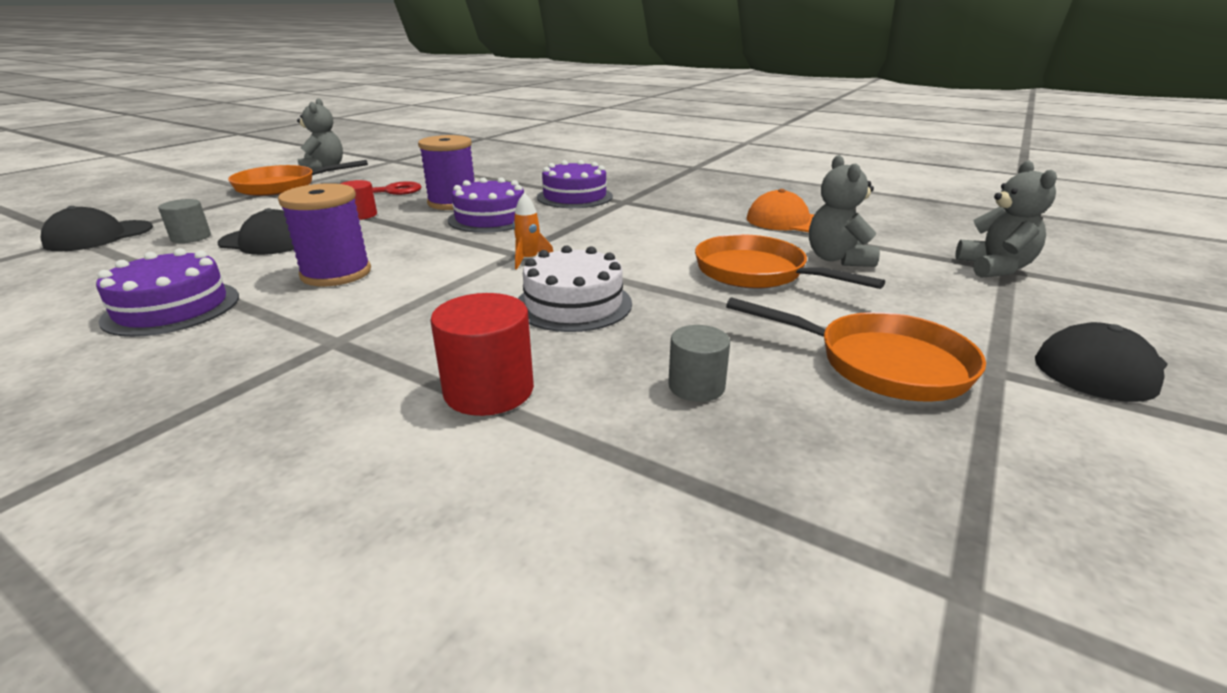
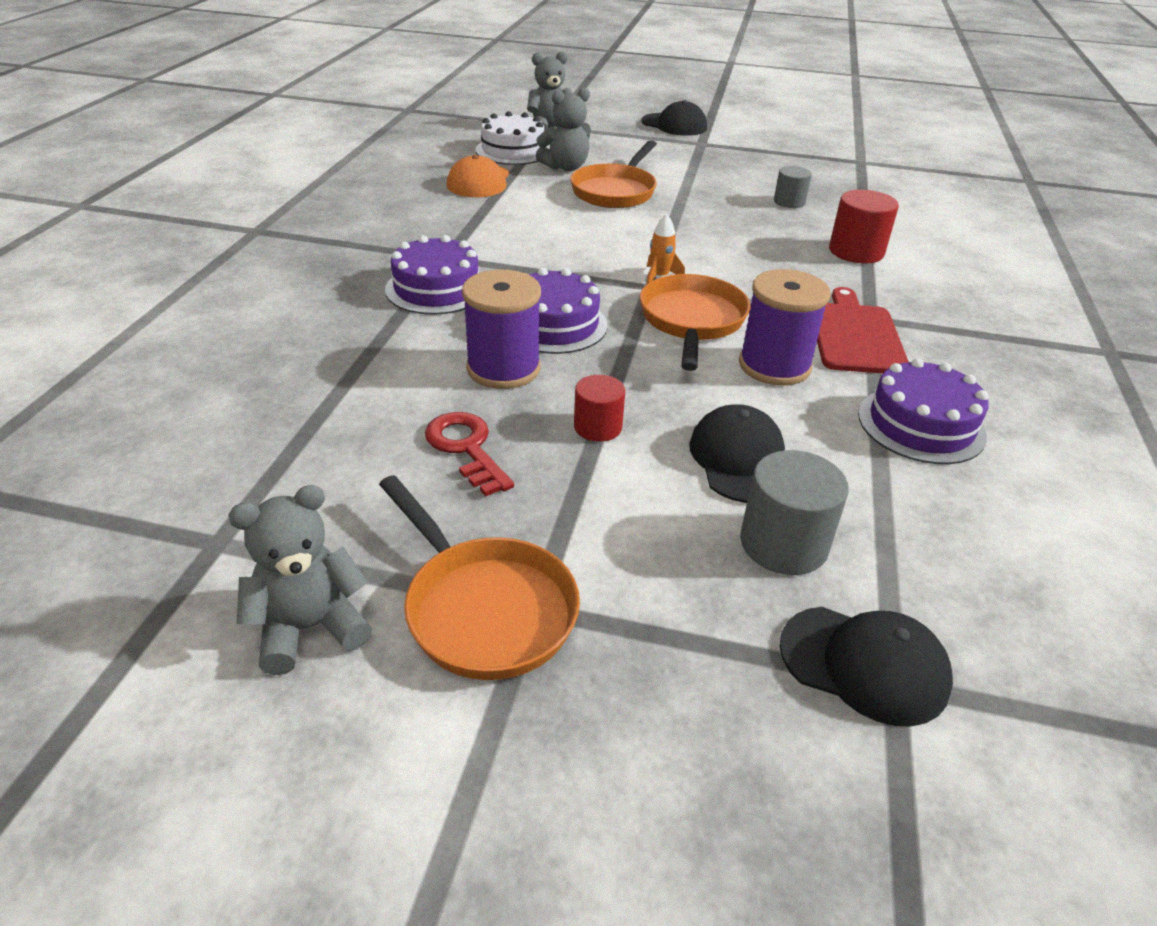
camera: 110 degrees left, 10 degrees up
grey cylinder [158,199,211,243] -> grey cylinder [740,450,849,575], size x1.56
white cake [518,245,632,332] -> white cake moved to [475,111,550,165]
orange pan [726,297,986,402] -> orange pan moved to [640,274,750,371]
none -> red cutting board [817,287,909,374]

